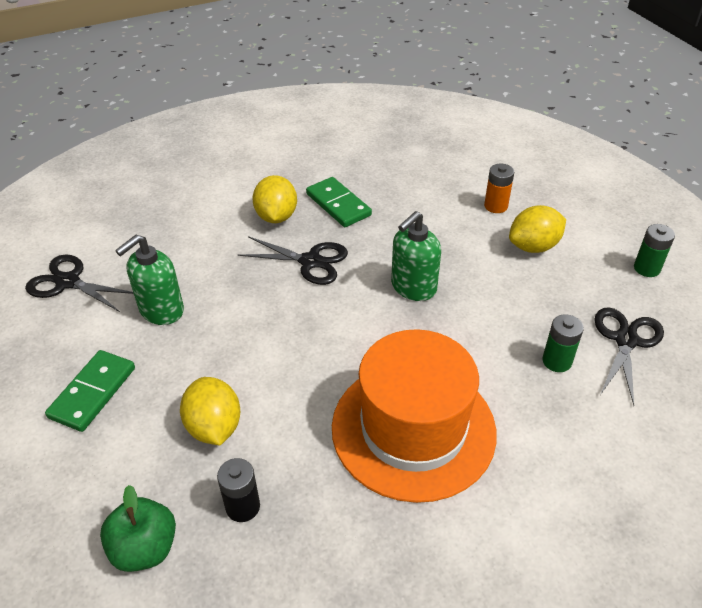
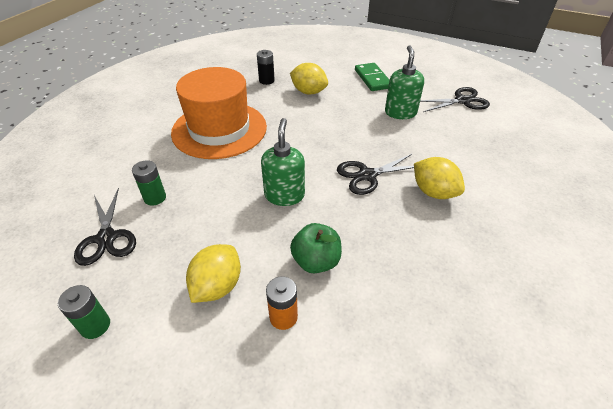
camera: 140 degrees right, 0 degrees up
green apple [100,485,176,572] -> green apple moved to [290,223,342,273]
green domino [306,177,372,227] -> none

